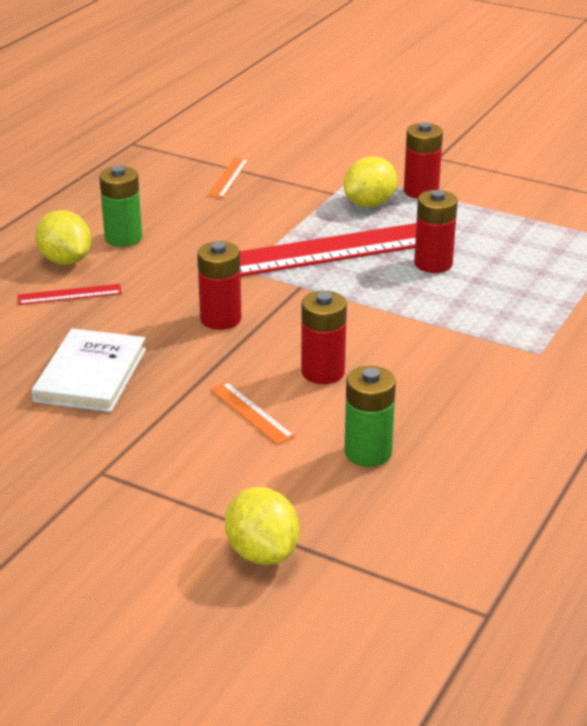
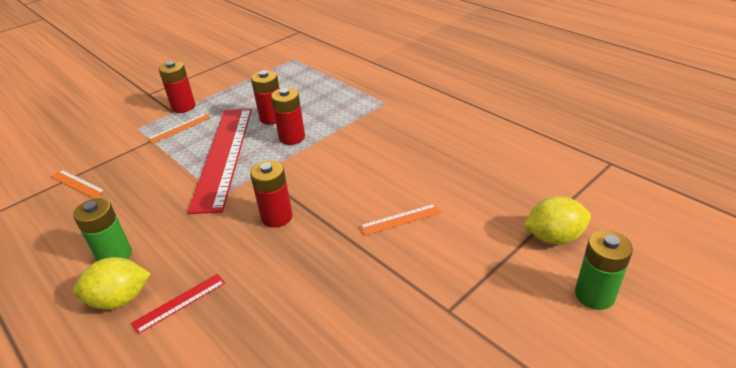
camera: 70 degrees left, 5 degrees up
red ruler [18,284,122,305] -> red ruler turned 45 degrees clockwise [131,274,225,334]
white book [32,328,146,412] -> none
red battery [301,291,347,384] -> red battery moved to [271,88,305,145]
yellow lemon [344,156,398,207] -> orange ruler [147,113,211,144]
green battery [344,366,396,467] -> green battery moved to [575,230,633,310]

